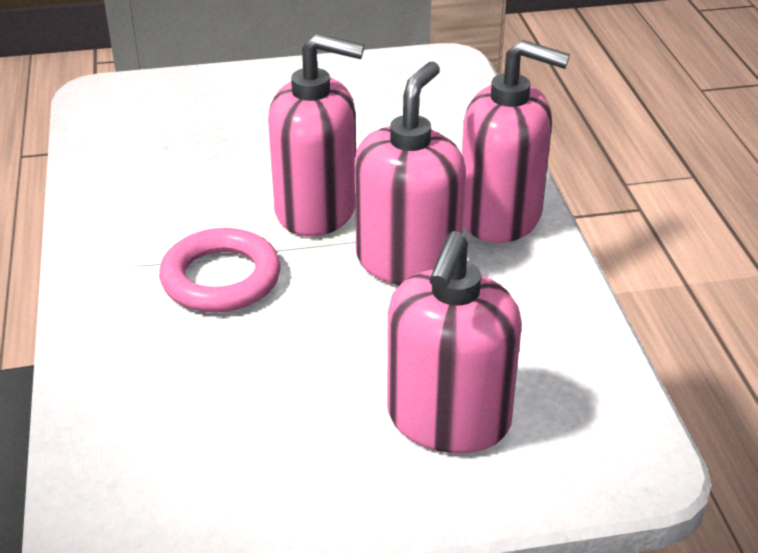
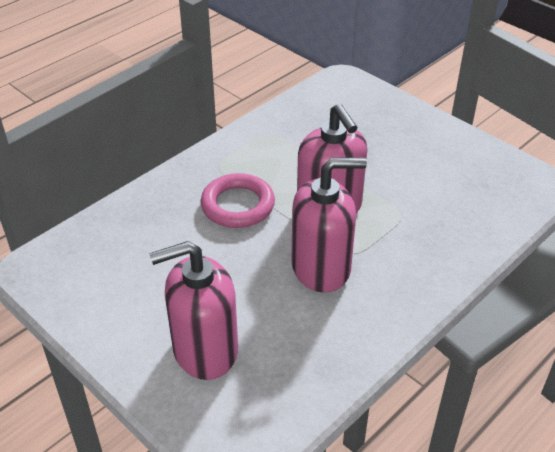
camera: 55 degrees right, 5 degrees up
pink soap dispenser [462,40,570,243] -> none

